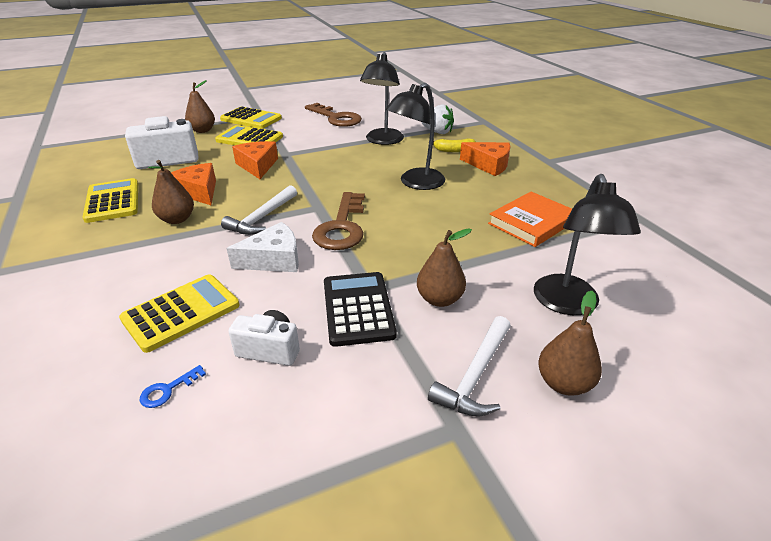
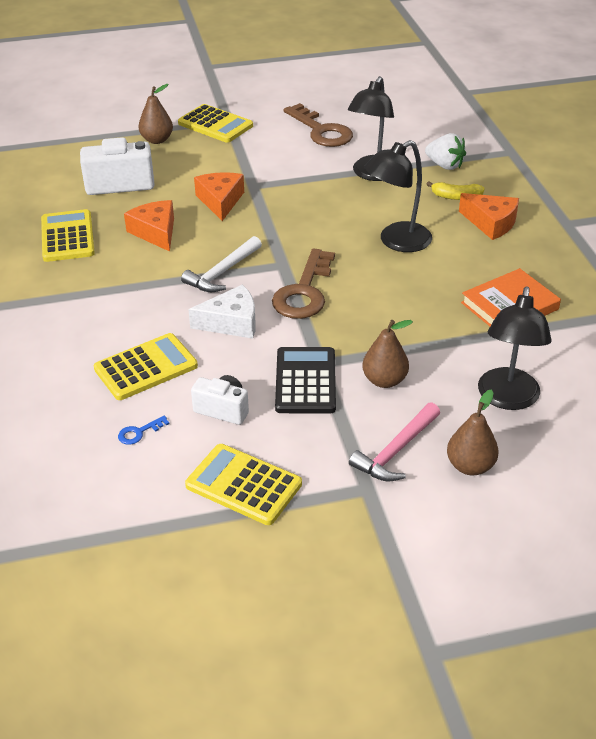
camera: 10 degrees right, 5 degrees up
brown pear [148,160,194,224] -> none
yellow calculator [215,125,283,145] -> yellow calculator moved to [185,444,302,525]
white hammer [428,316,511,417] -> pink hammer [349,402,440,482]

